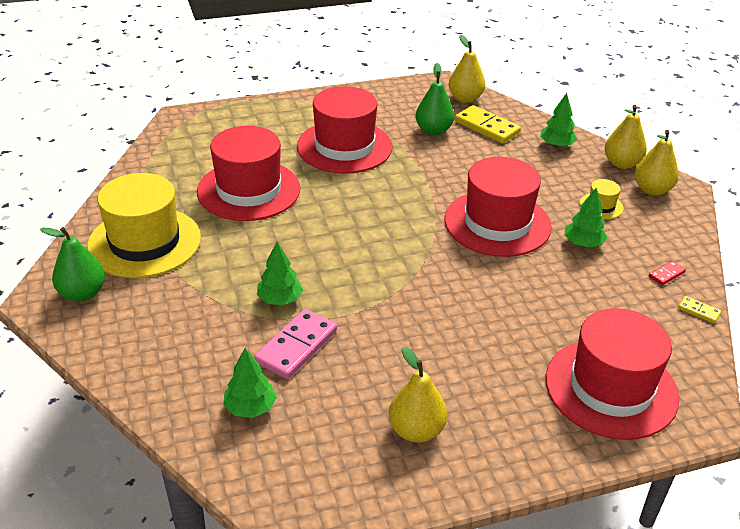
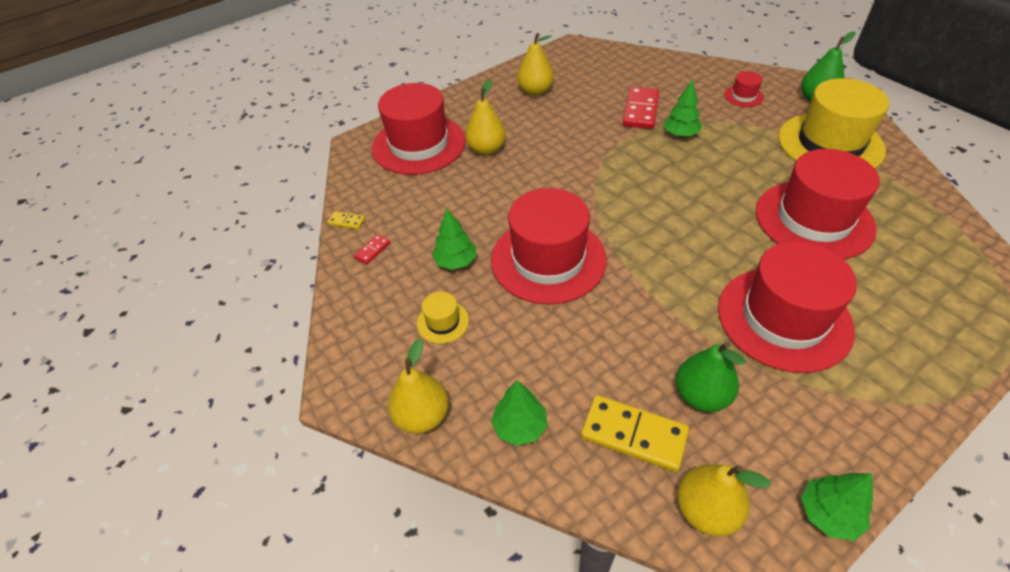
camera: 165 degrees right, 10 degrees up
green tree [223,348,277,418] -> green tree moved to [801,473,873,541]
pink domino [254,309,337,379] -> red domino [623,87,659,129]
yellow pear [635,130,679,196] -> yellow pear moved to [465,79,506,155]
none -> red hat [724,71,764,107]

